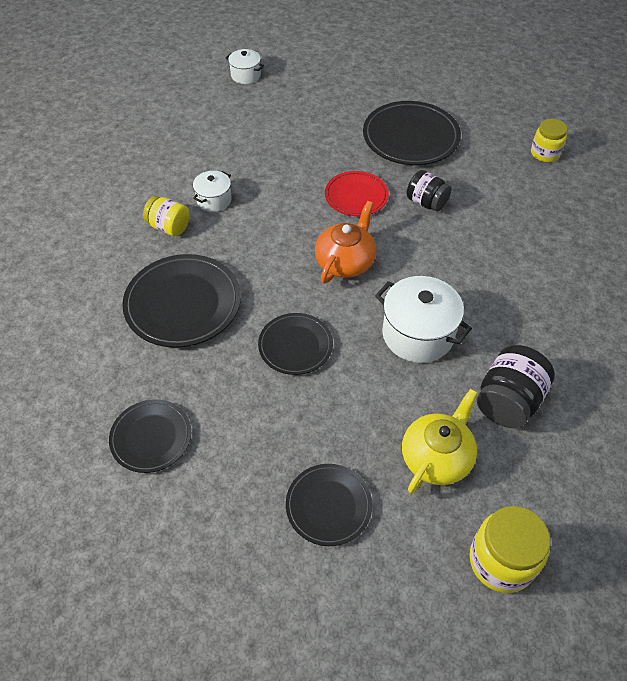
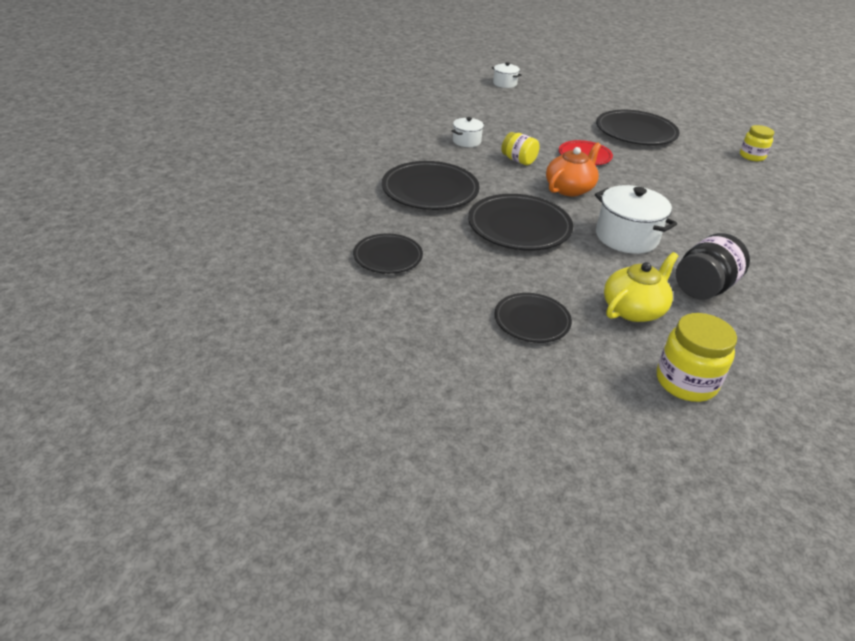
camera: 10 degrees right, 15 degrees down
yellow jar [143,196,190,236] -> yellow jar moved to [501,132,540,165]
black plate [258,313,333,375] -> black plate [468,194,573,250], size x1.63
black jar [407,170,451,211] -> none

